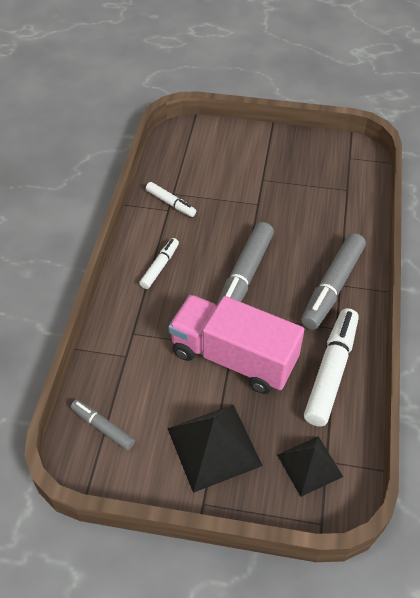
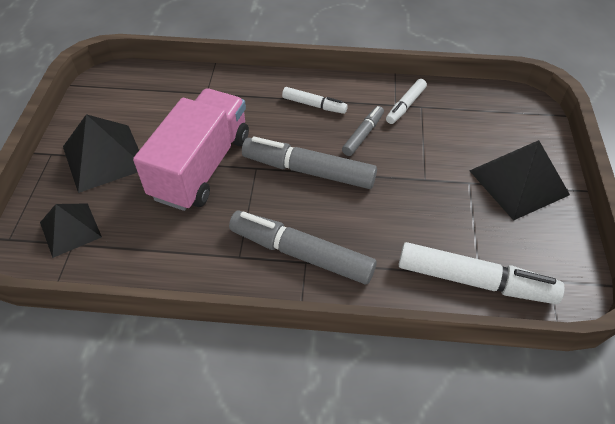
camera: 85 degrees right, 0 degrees up
grey marker [71,400,135,450] -> grey marker moved to [342,106,384,156]
white marker [304,308,359,427] -> white marker moved to [398,242,565,304]
none -> black pyramid [469,140,570,221]

